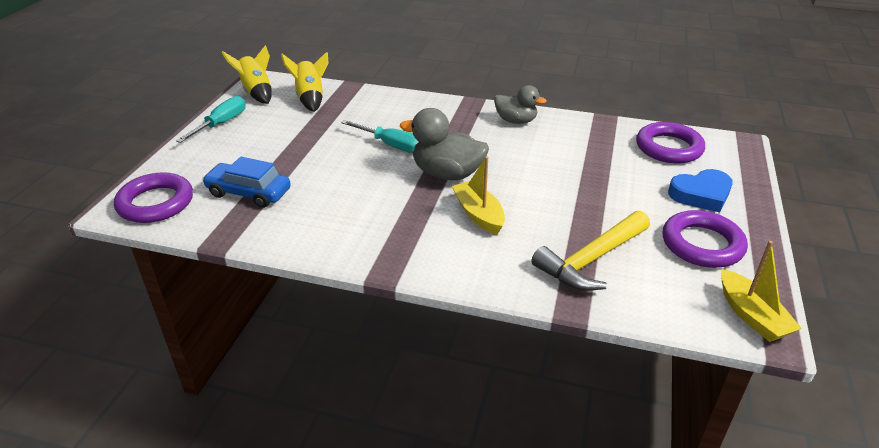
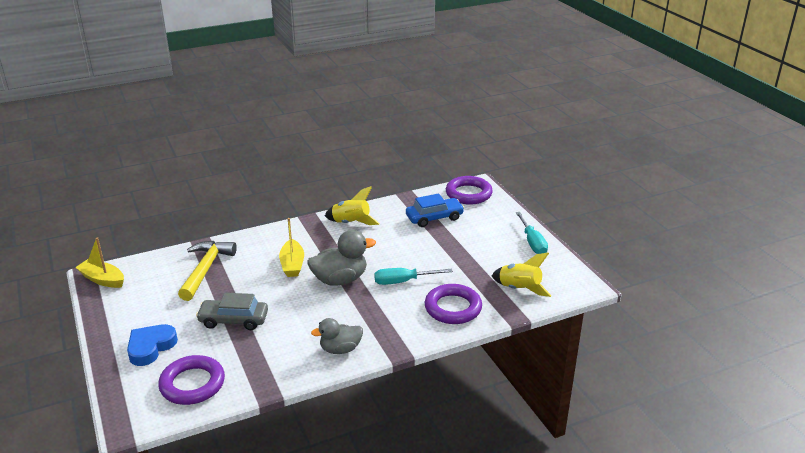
camera: 140 degrees right, 5 degrees down
yellow rocket [221,45,272,104] -> yellow rocket moved to [325,186,380,225]
yellow boat [452,156,505,235] -> yellow boat turned 60 degrees clockwise [279,218,304,277]
purple ring [663,210,748,268] -> purple ring moved to [425,284,482,324]
none -> grey car [196,293,268,330]

